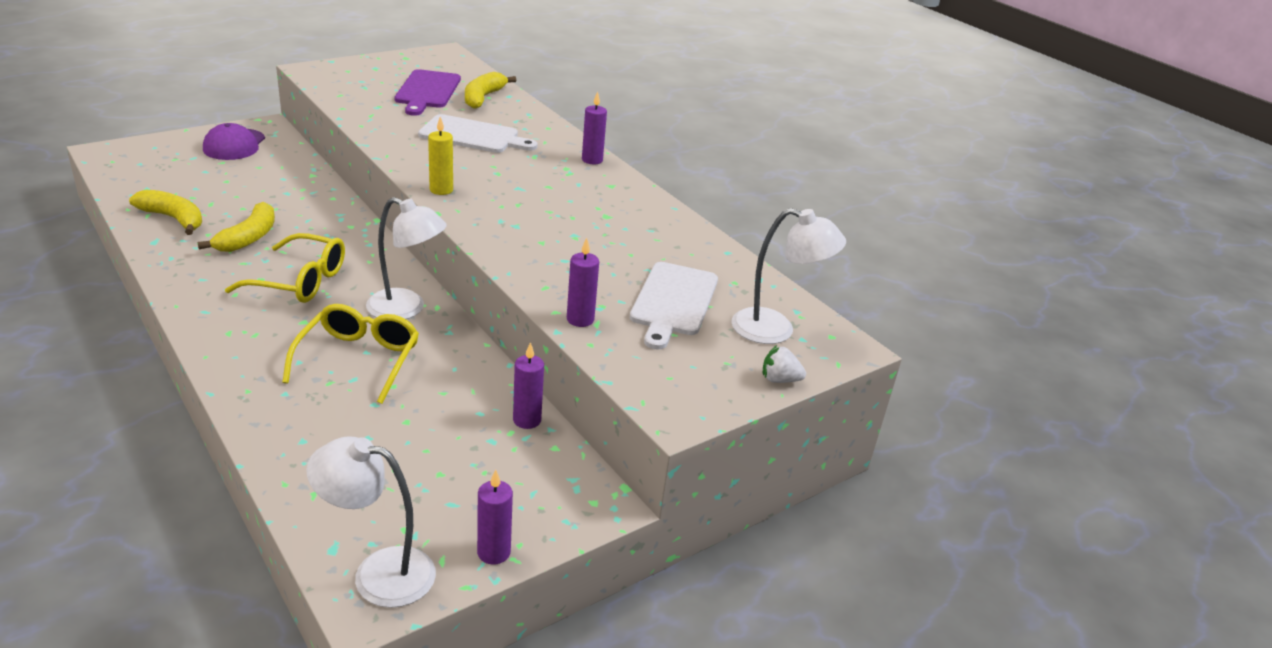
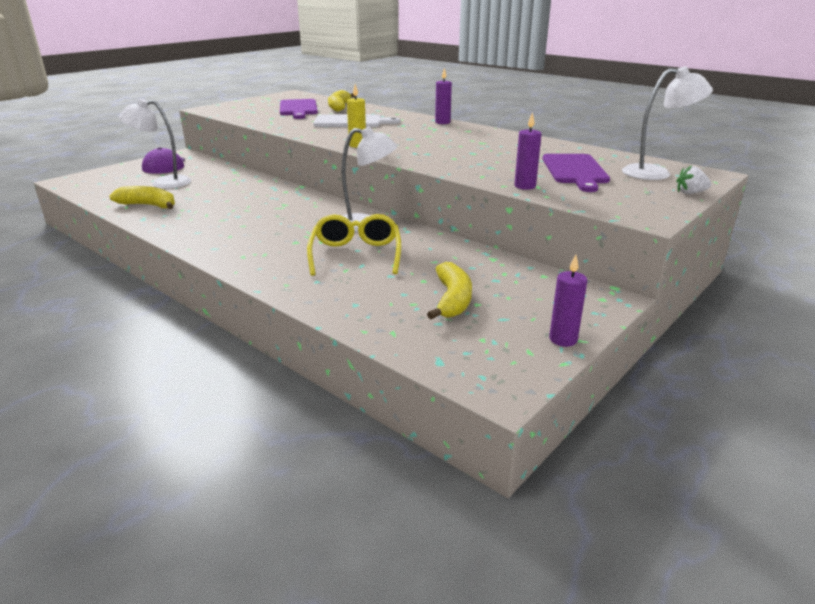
camera: 10 degrees left, 5 degrees down
yellow banana [198,202,275,252] -> yellow banana moved to [427,262,472,320]
yellow glasses [225,233,345,303] -> none
white lamp [306,436,436,608] -> white lamp moved to [119,99,191,189]
purple candle [513,342,544,429] -> none
white cutting board [630,262,718,350] -> purple cutting board [542,154,610,192]

